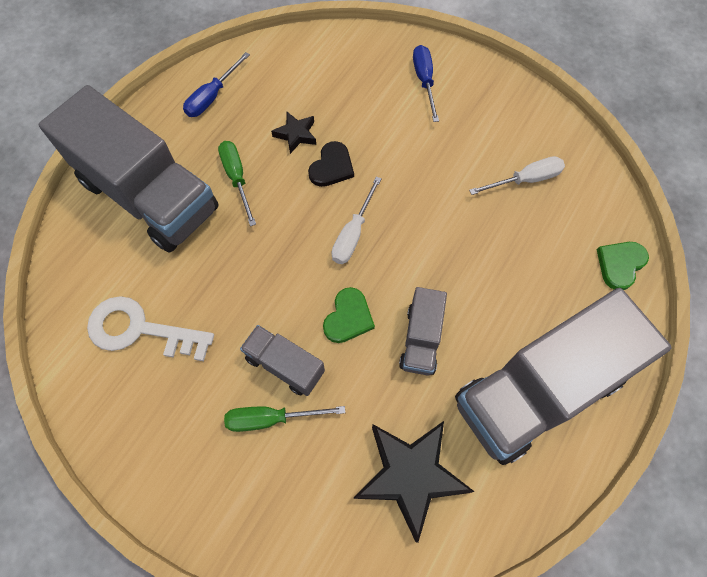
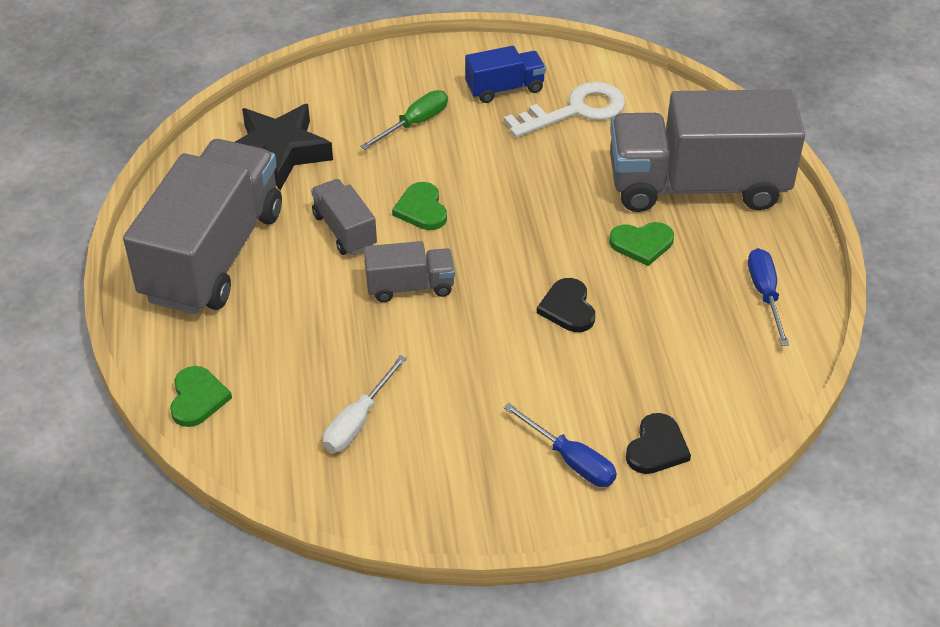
camera: 140 degrees right, 20 degrees down
green screwdriver [218,141,256,226] -> green heart [609,222,674,266]
grey truck [240,325,325,396] -> grey truck moved to [364,241,455,302]
black star [271,112,316,154] -> none
white screwdriver [332,177,382,264] -> none
none -> blue truck [465,46,546,103]
none -> black heart [626,413,691,474]

